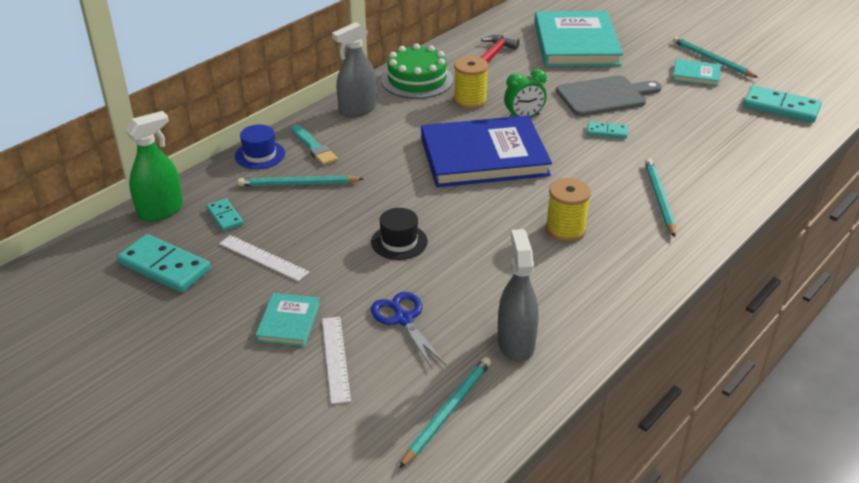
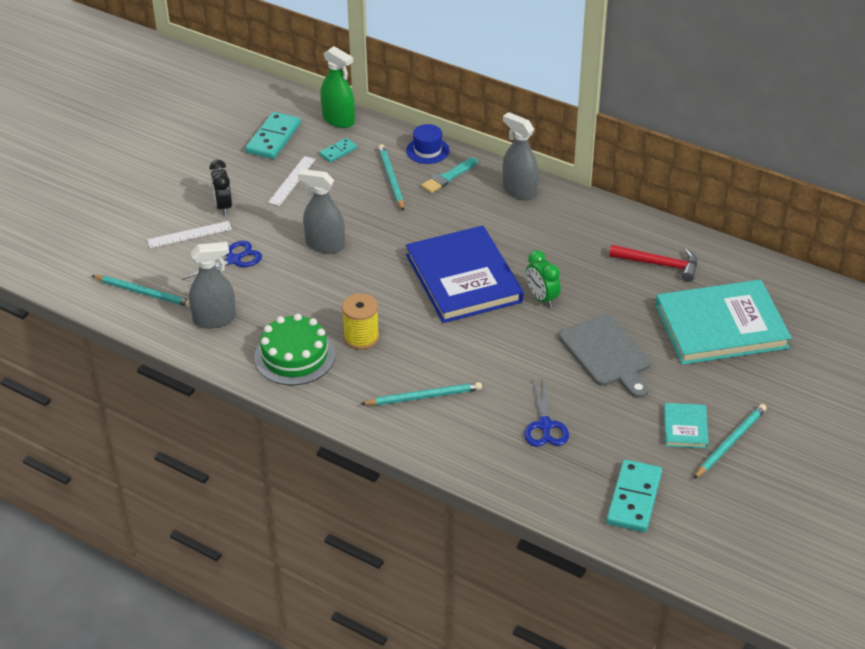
camera: 80 degrees right, 5 degrees up
turquoise book [255,293,320,347] -> black clock [209,160,232,216]
black hat [371,208,428,260] -> grey spray bottle [298,169,345,254]
green cake [381,43,453,99] -> green cake moved to [254,314,335,385]
yellow spool [454,56,488,109] -> none
turquoise domino [587,121,628,139] -> none
none -> blue scissors [524,380,569,447]

